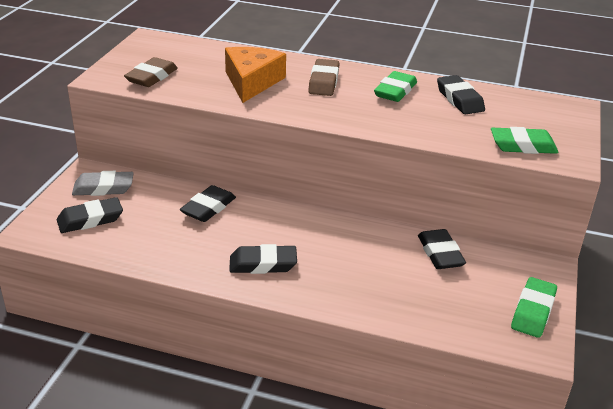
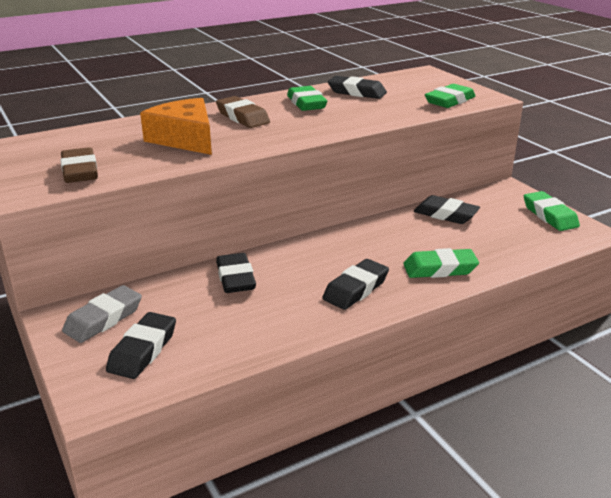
camera: 45 degrees left, 5 degrees down
none -> green eraser [403,248,479,278]

